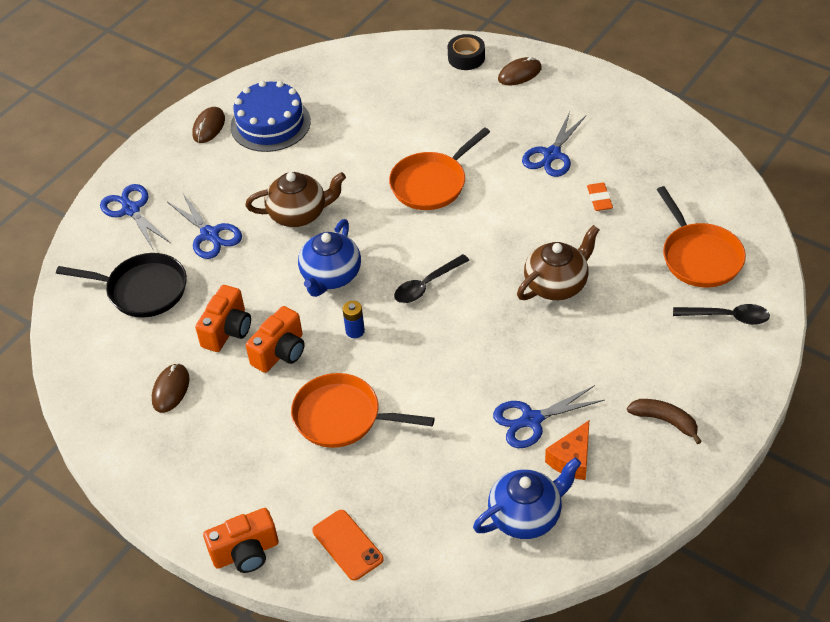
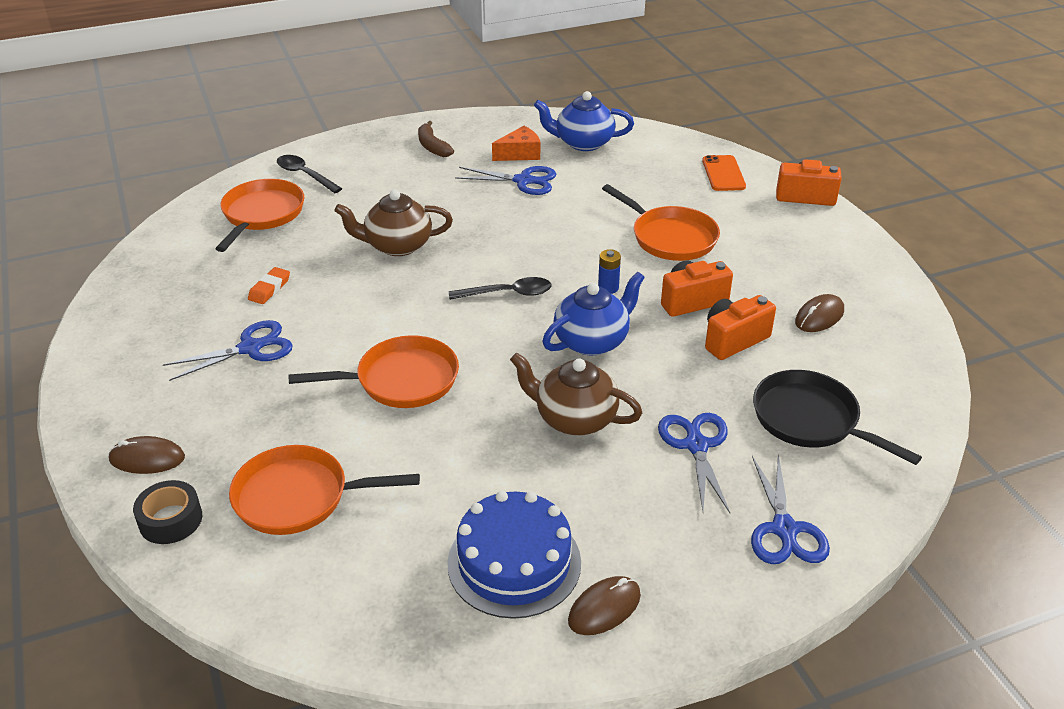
camera: 150 degrees left, 10 degrees down
none -> orange pan [229,445,420,535]

